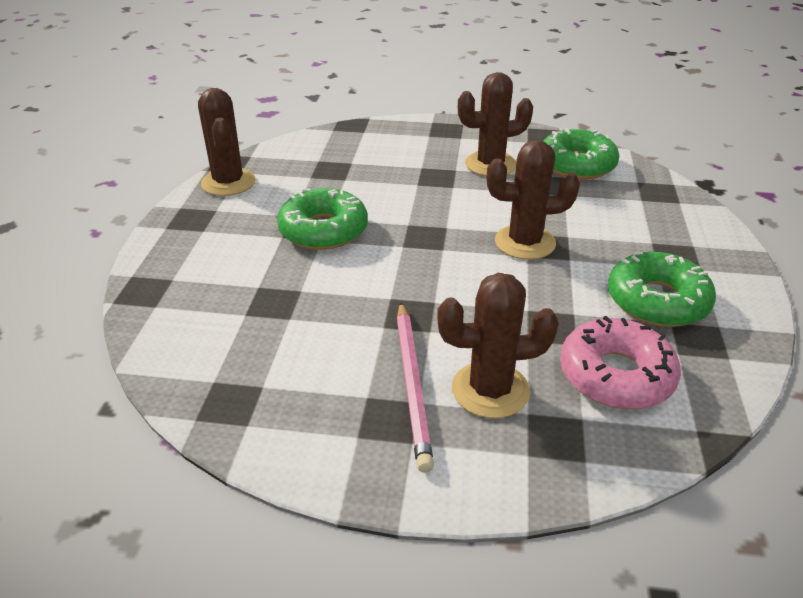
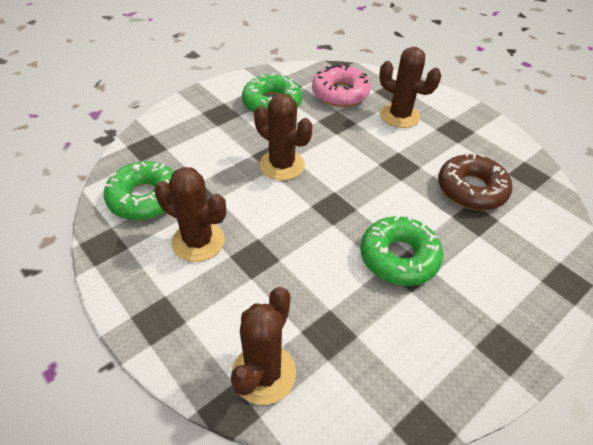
camera: 140 degrees left, 10 degrees up
brown cactus [198,88,255,196] -> brown cactus moved to [231,287,296,405]
pink pencil [397,302,434,473] -> none
none -> brown donut [438,152,512,210]

